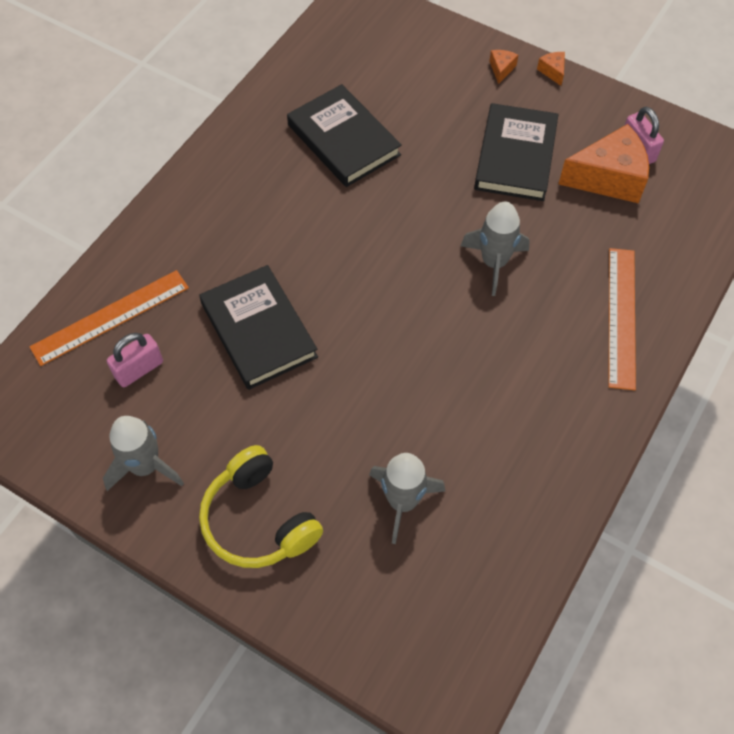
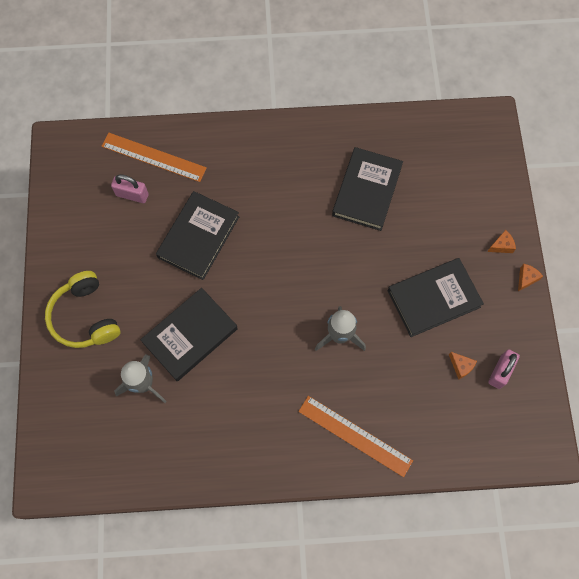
camera: 55 degrees right, 10 degrees up
grey rocket [103,416,184,491] -> none
yellow headphones [199,445,323,568] -> yellow headphones turned 45 degrees counterclockwise [45,271,120,348]
orange cheese [559,124,649,203] -> orange cheese [449,352,477,379], size x0.42
orange ruler [608,248,636,390] -> orange ruler turned 60 degrees clockwise [298,396,413,477]
none -> black book [140,288,238,381]

